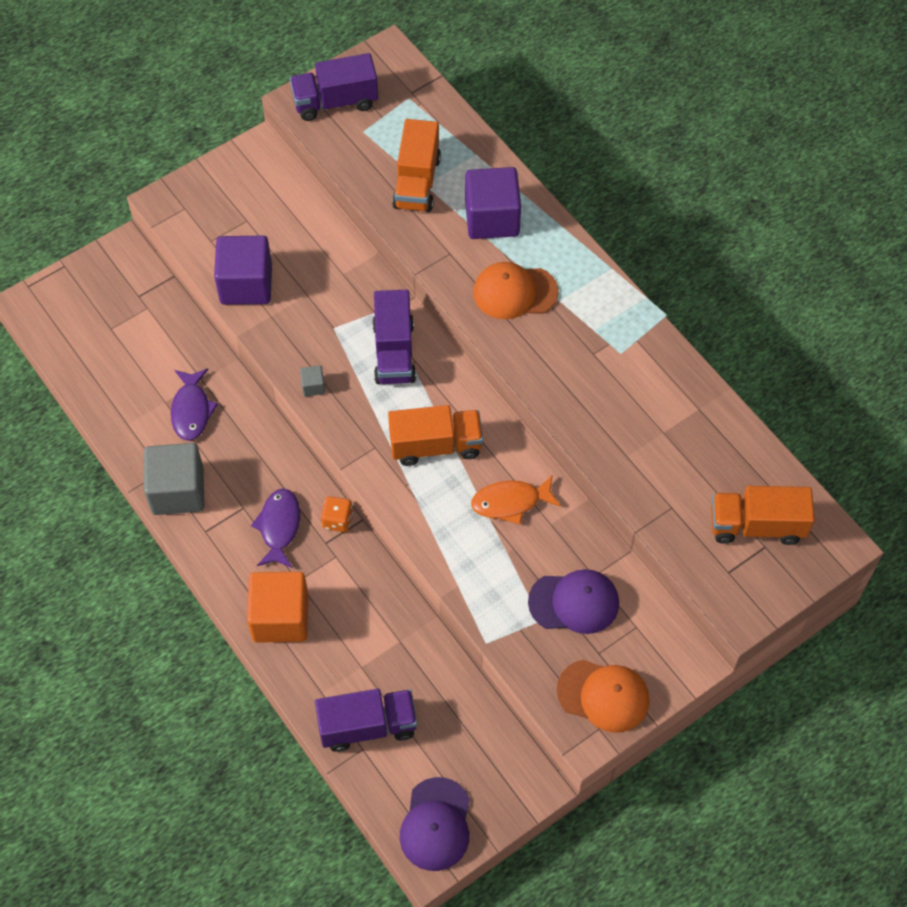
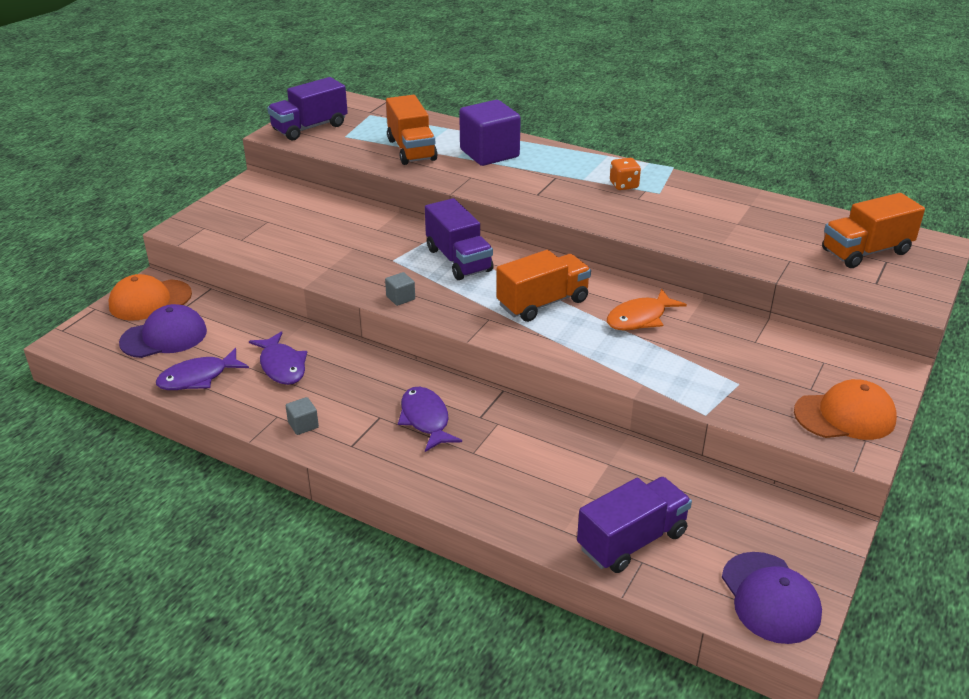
camera: 25 degrees left, 25 degrees down
grey cube [144,443,205,515] -> grey cube [286,397,319,435], size x0.42
purple cube [214,236,272,305] -> none
orange cube [247,572,309,643] -> none
orange dice [321,496,353,532] -> orange dice moved to [610,158,641,190]
orange cap [473,262,559,319] -> orange cap moved to [108,274,192,321]
purple cap [528,569,619,634] -> purple cap moved to [119,304,207,358]
none -> purple fish [156,348,249,390]

